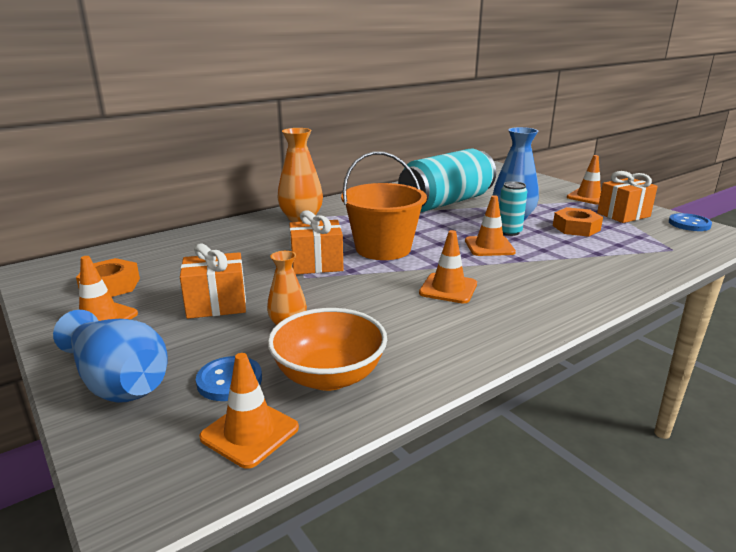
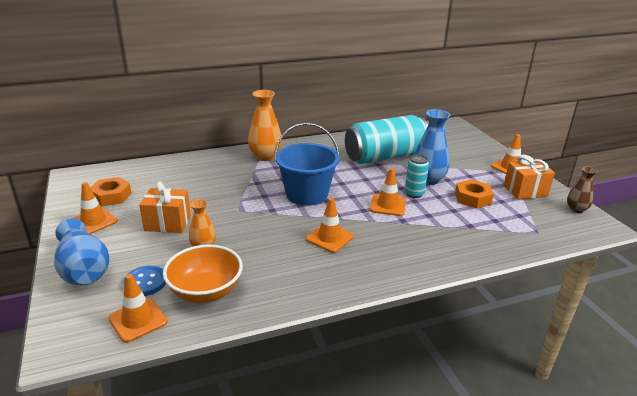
camera: 15 degrees right, 5 degrees up
orange gift [289,210,343,274] -> none
orange bucket [341,151,427,260] -> blue bucket [274,123,340,206]
blue button [669,213,712,231] -> brown vase [567,166,598,213]

